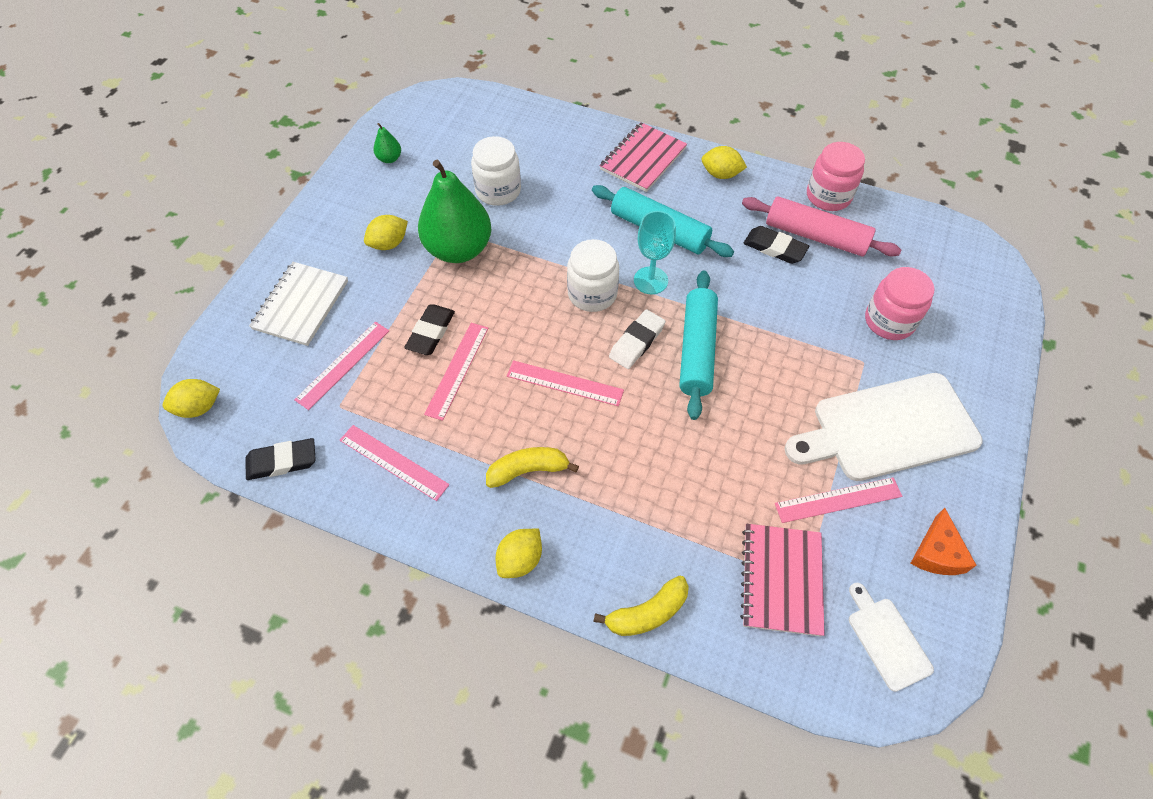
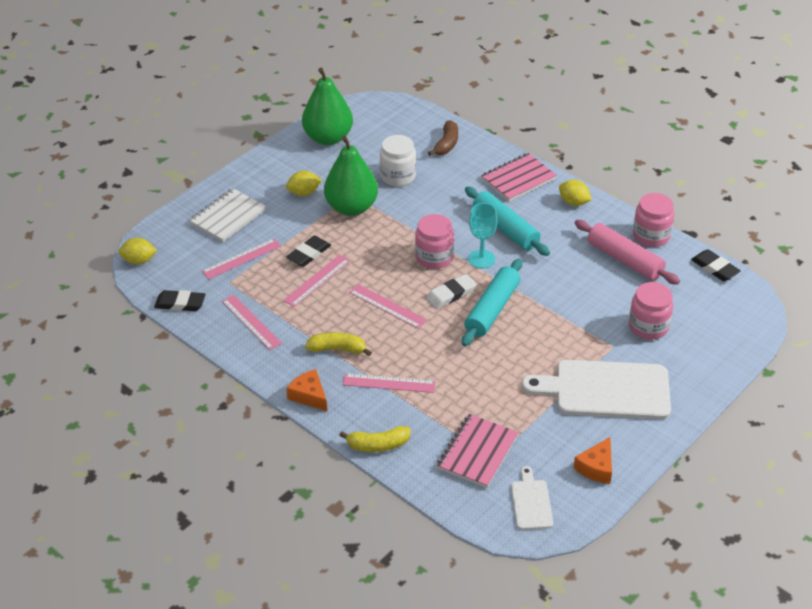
camera: 20 degrees right, 15 degrees down
green pear [373,123,401,163] -> green pear [302,68,353,145], size x2.42
yellow lemon [495,529,542,578] -> orange cheese [286,369,327,411]
white jar [567,239,619,312] -> pink jar [415,214,454,269]
black eraser [743,226,809,264] -> black eraser moved to [691,249,740,281]
pink ruler [775,477,902,523] -> pink ruler moved to [343,373,436,393]
none -> brown banana [428,120,458,156]

